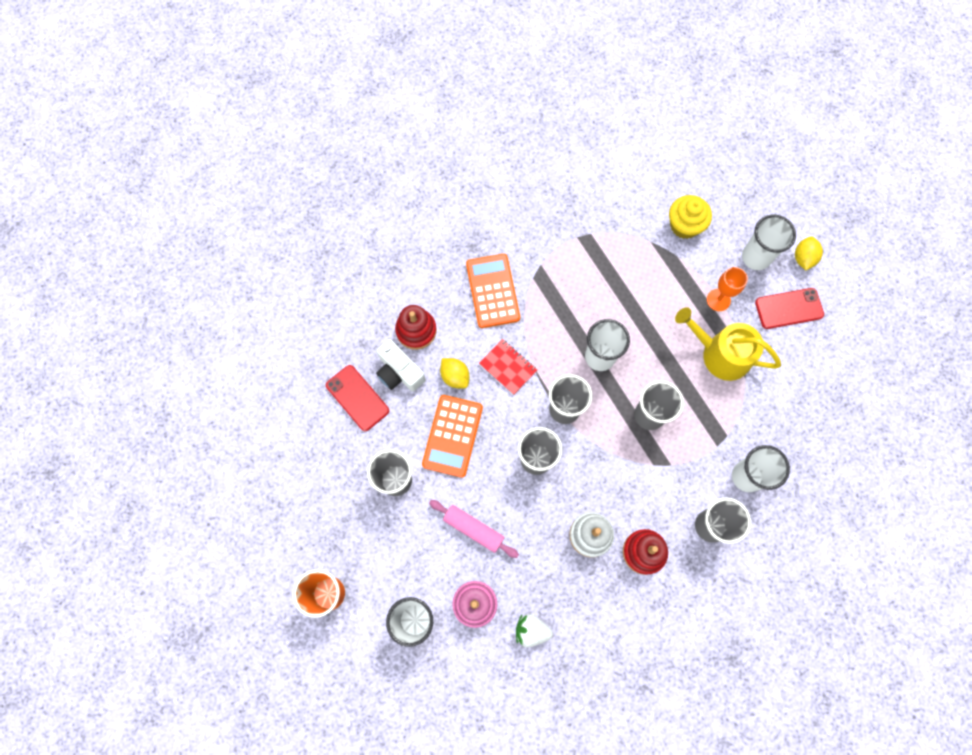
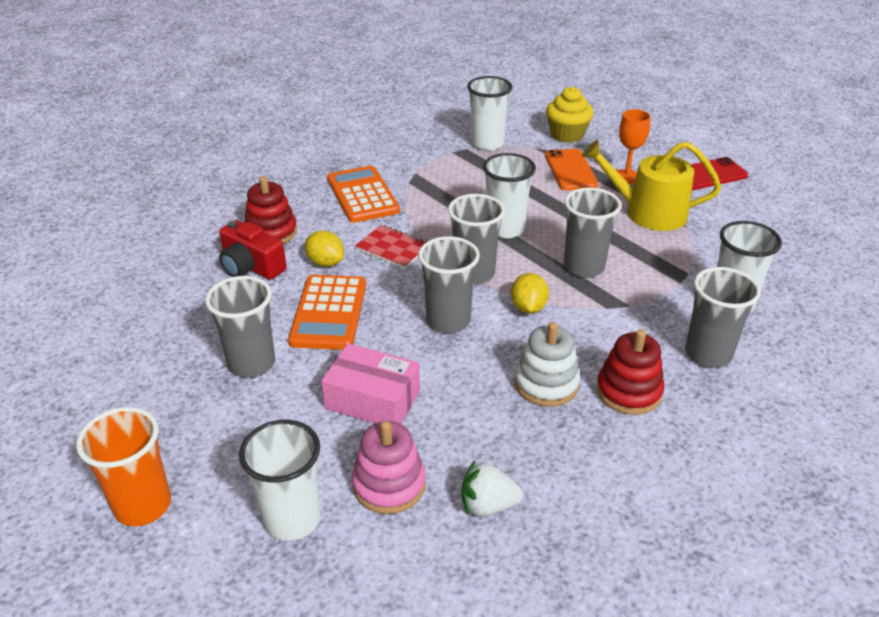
camera: 10 degrees left, 35 degrees down
red phone [326,365,389,431] -> none
white camera [376,339,426,392] -> red camera [219,220,287,280]
pink rolling pin [429,500,519,558] -> pink box [321,343,420,424]
white cup [742,215,796,270] -> white cup moved to [467,76,512,150]
yellow lemon [795,236,823,270] -> yellow lemon moved to [511,273,549,314]
none -> orange phone [545,149,598,190]

